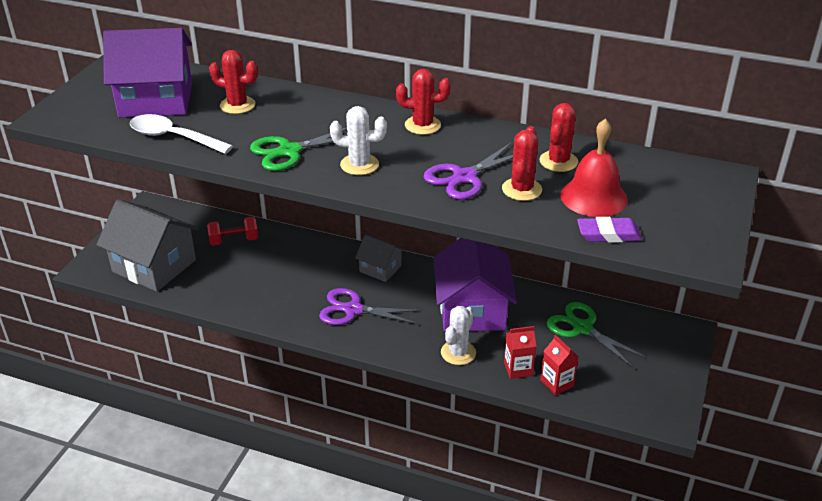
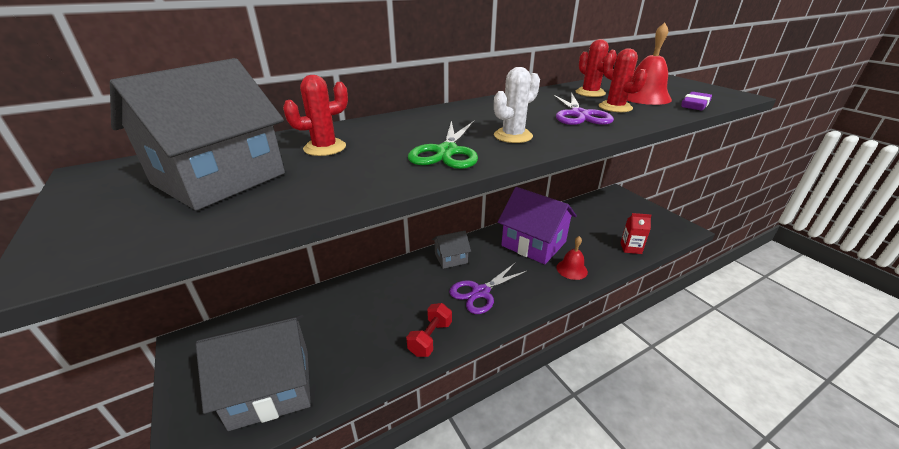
camera: 50 degrees left, 5 degrees down
purple house [103,28,192,117] -> grey house [110,58,285,210]
white spoon [130,114,233,154] -> none
red dumbbell [207,217,258,246] -> red dumbbell moved to [406,303,452,357]
red cactus [396,69,451,135] -> none
white cactus [441,306,476,365] -> red bell [556,236,588,280]
red carton [504,326,536,379] -> none
green scissors [547,302,648,369] -> none

